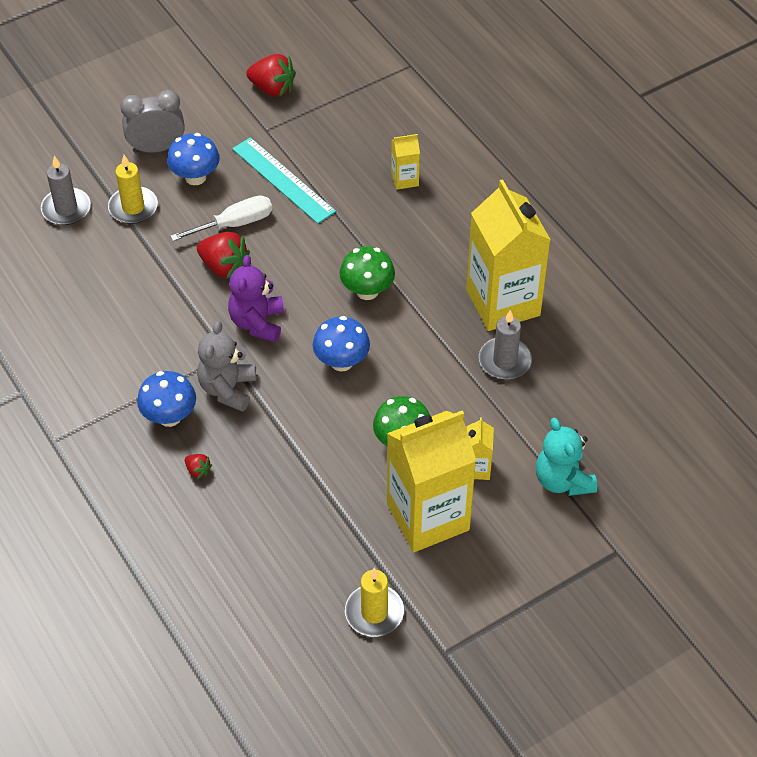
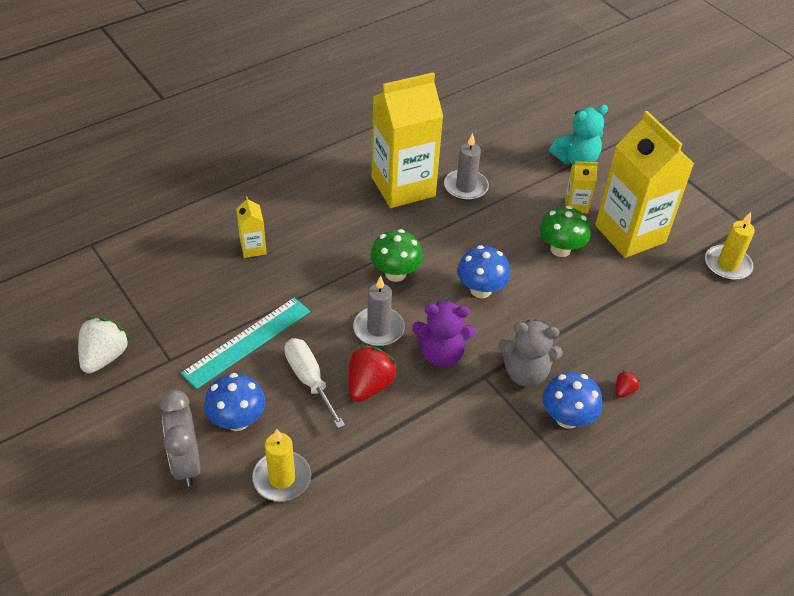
camera: 95 degrees left, 5 degrees down
grey candle [41,156,91,225] -> grey candle moved to [353,276,405,346]
red strawberry [246,54,296,97] -> white strawberry [78,317,131,373]

